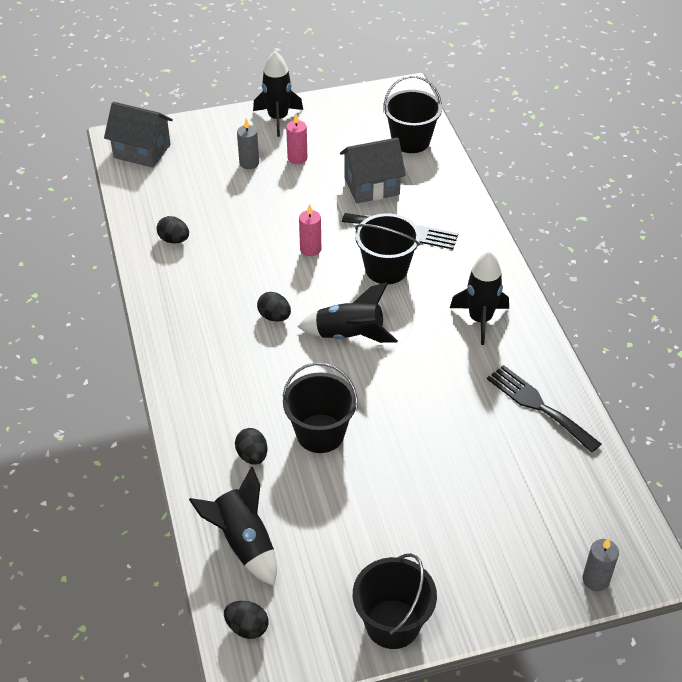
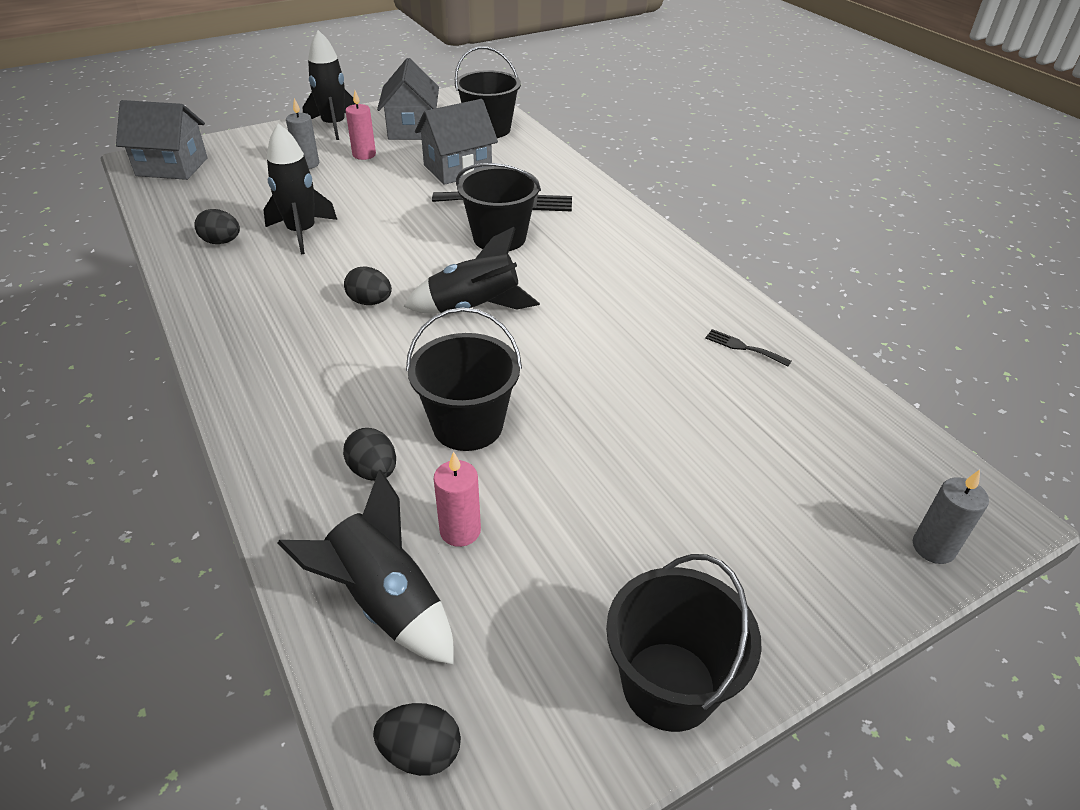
camera: 15 degrees left, 5 degrees down
pink candle [299,204,321,256] -> pink candle moved to [434,451,481,547]
black rocket [450,251,509,345] -> black rocket moved to [263,123,337,254]
black fork [487,365,601,453] -> black fork [705,329,791,367], size x0.49
none -> grey house [377,58,439,140]

